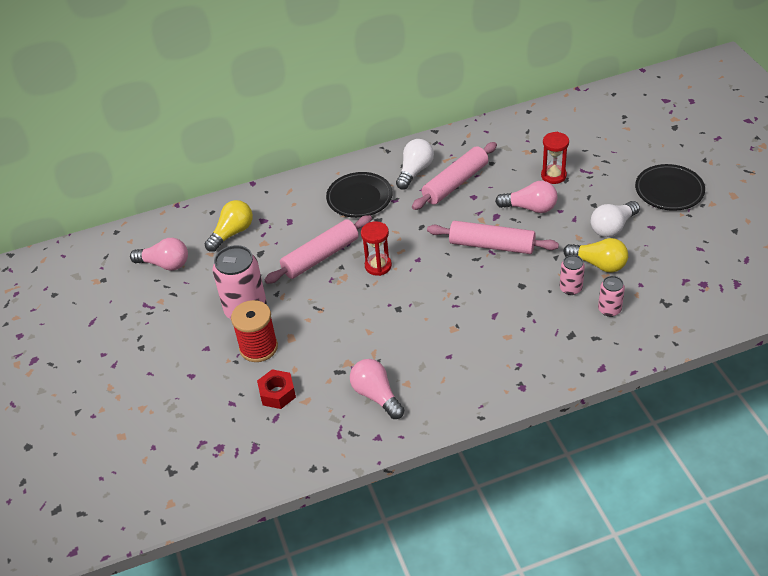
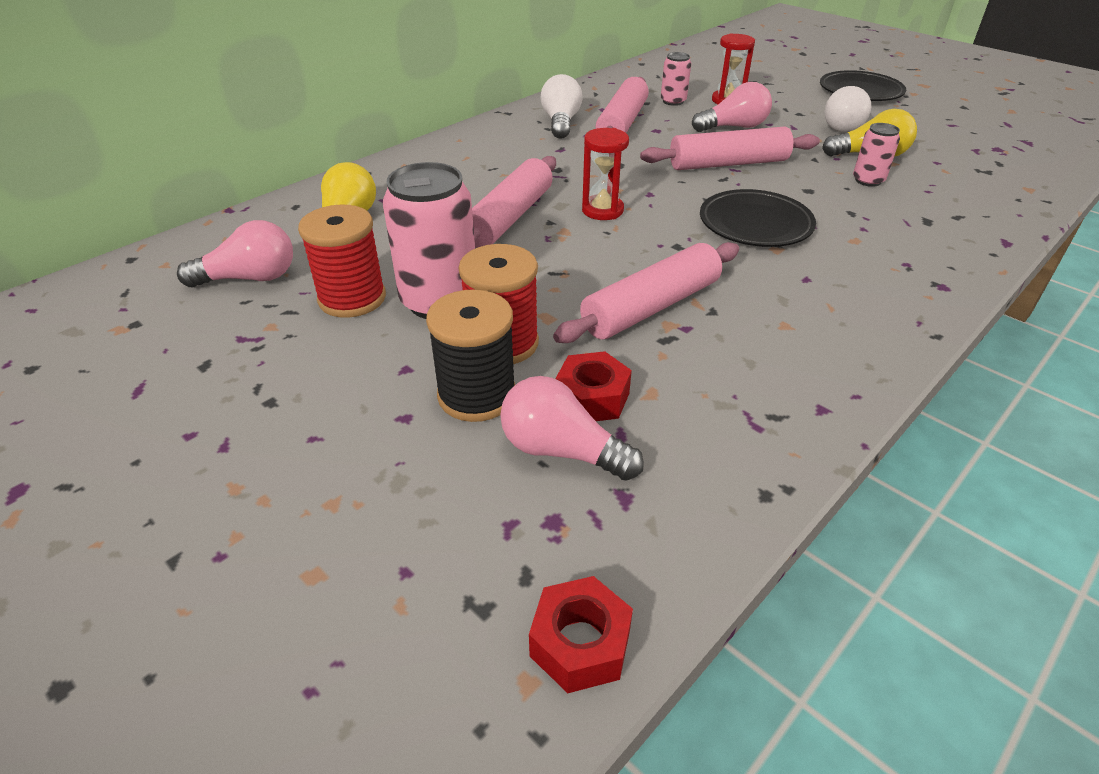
camera: 30 degrees left, 5 degrees down
black plate [326,172,393,218] -> black plate moved to [700,189,816,247]
pink light bulb [350,359,404,419] -> pink light bulb moved to [500,376,644,481]
pink can [598,276,625,317] -> pink can moved to [661,52,691,106]
none -> red spool [298,205,386,318]
none -> black spool [426,289,516,422]
none -> red nut [529,576,633,693]
none -> pink rolling pin [553,242,739,343]

